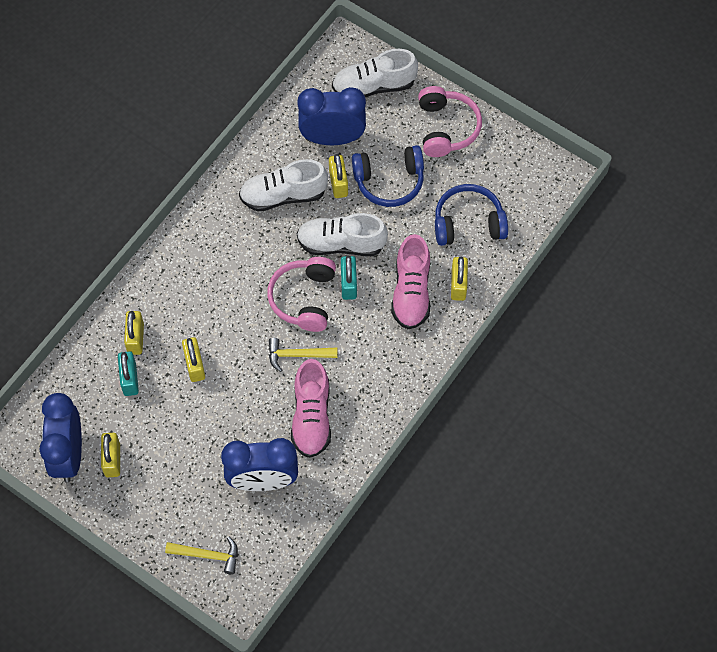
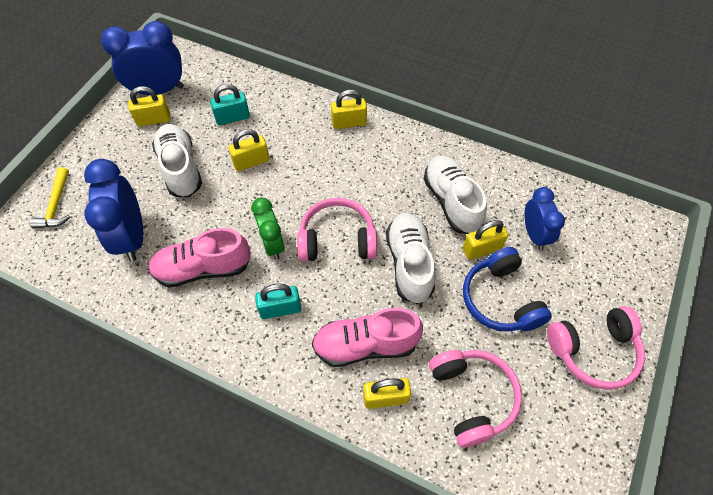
camera: 80 degrees right, 5 degrees down
yellow padlock [124,311,144,355] -> yellow padlock moved to [331,90,367,129]
yellow hammer [269,338,337,372] -> green clock [251,197,284,260]
blue clock [297,87,366,145] -> blue clock [525,187,565,250], size x0.63
white shoe [332,49,418,98] -> white shoe moved to [152,124,202,197]
turquoise padlock [341,256,357,300] -> turquoise padlock moved to [255,284,301,319]
blue headphones [435,184,508,246] -> pink headphones [429,350,522,448]

